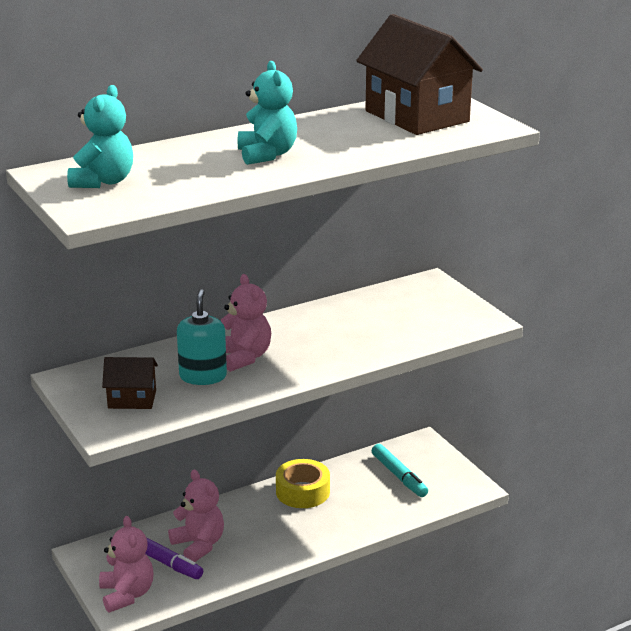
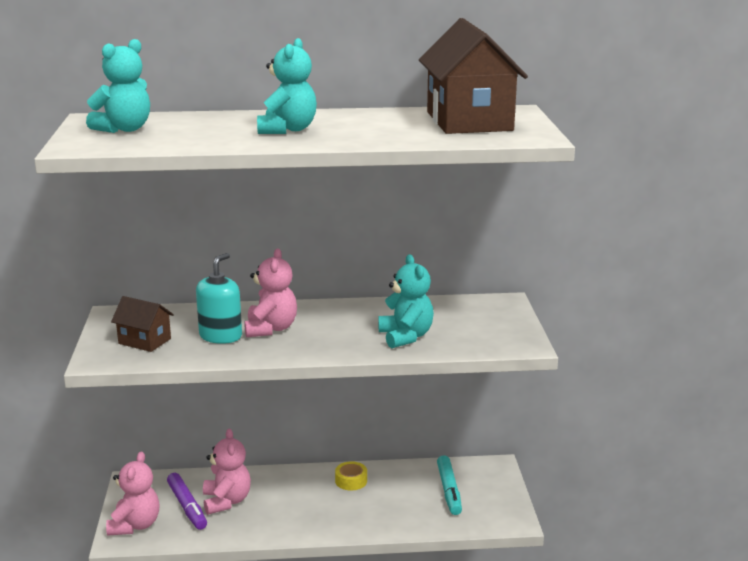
camera: 25 degrees right, 5 degrees down
yellow tape [276,459,330,508] -> yellow tape [335,461,367,490], size x0.61
none -> turquoise teddy bear [379,254,434,348]

